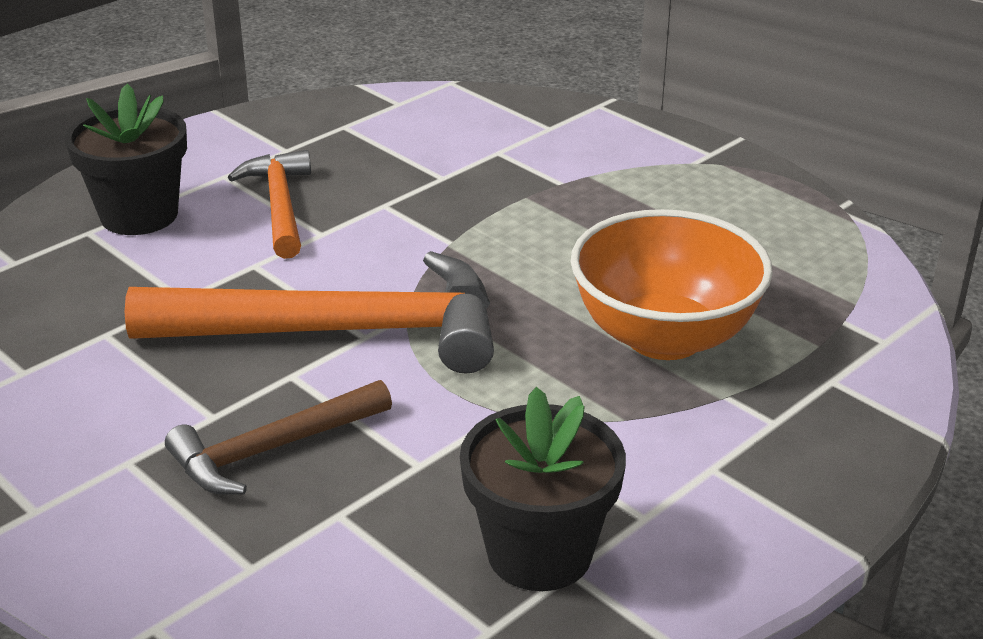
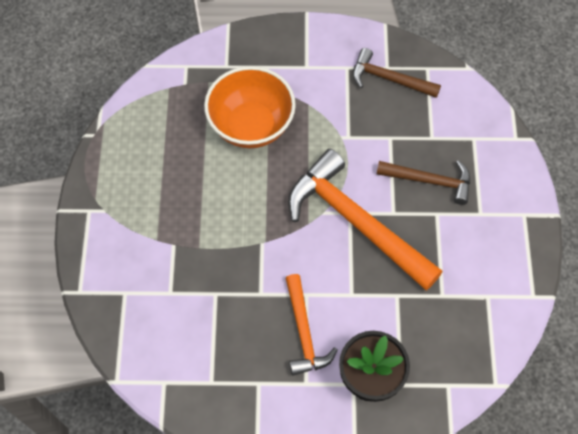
camera: 135 degrees left, 30 degrees up
orange hammer [228,150,311,259] -> orange hammer turned 45 degrees counterclockwise [285,274,337,376]
black flower pot [460,387,626,591] -> brown hammer [353,48,441,98]

